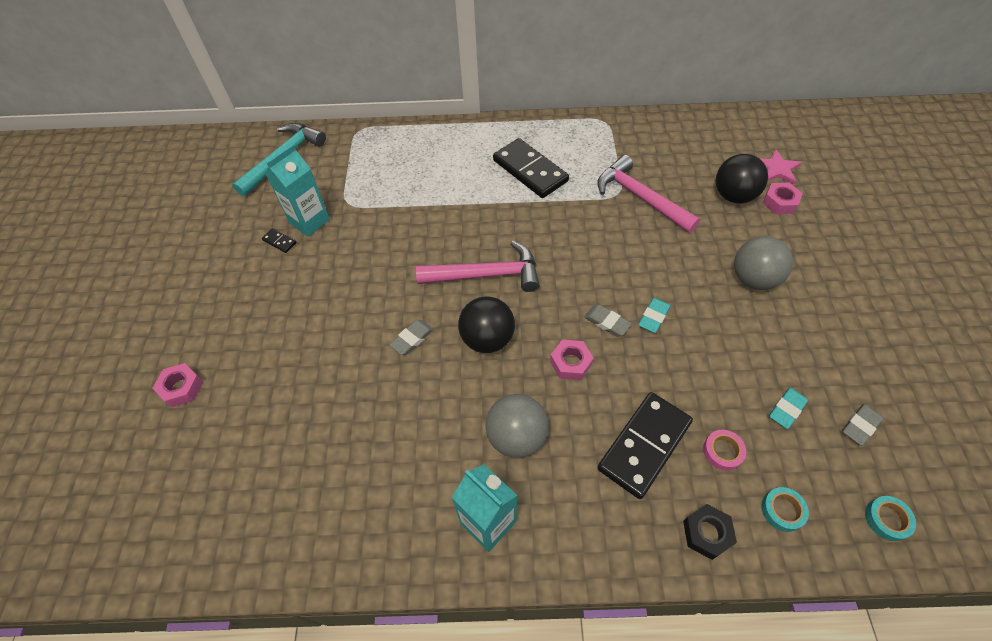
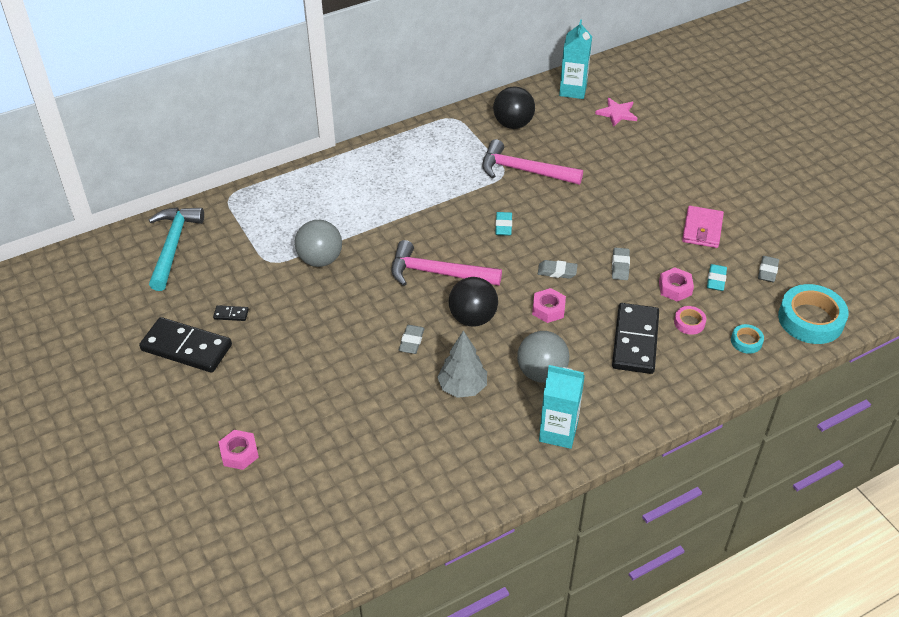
camera: 30 degrees left, 10 degrees down
turquoise carton [265,144,330,237] -> turquoise carton moved to [559,20,592,99]
pink hammer [416,241,539,292] -> pink hammer turned 135 degrees counterclockwise [391,240,502,286]
black domino [493,138,569,198] -> black domino moved to [139,317,232,373]
turquoise eraser [638,298,671,333] -> turquoise eraser moved to [495,212,512,236]
black nut [683,504,737,560] -> none
black ball [716,154,768,203] -> black ball moved to [493,86,535,129]
grey ball [734,236,793,290] -> grey ball moved to [295,220,342,267]
pink nut [763,182,803,214] -> pink nut moved to [659,267,694,302]
turquoise tape [865,496,916,541] -> turquoise tape [778,284,849,344], size x2.10
none -> grey tree [437,330,487,398]
none -> grey eraser [612,248,630,280]
none -> pink wallet [682,206,724,248]

